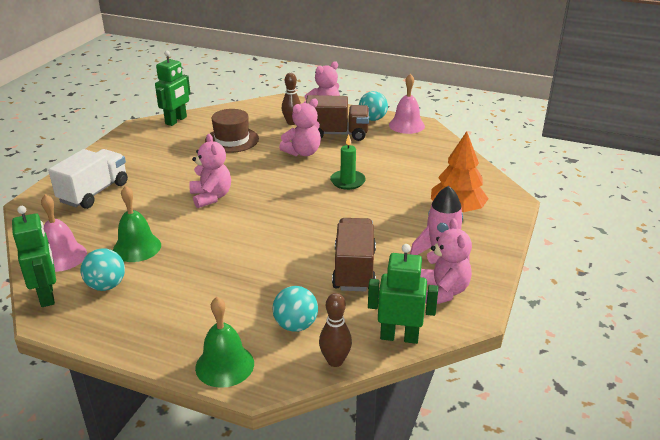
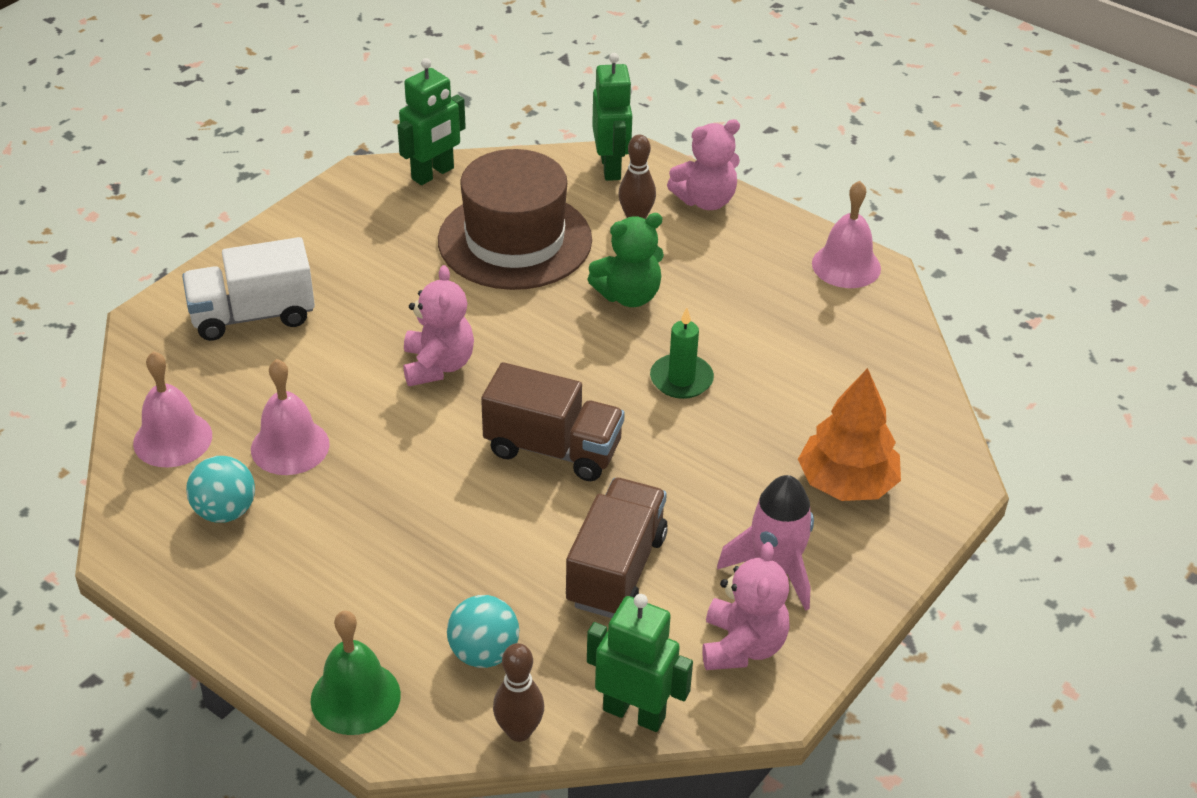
camera: 15 degrees right, 10 degrees up
green robot [12,206,56,307] -> green robot moved to [592,53,632,181]
white truck [48,149,128,209] -> white truck turned 150 degrees counterclockwise [182,237,315,341]
green bell [113,186,161,262] -> pink bell [251,359,330,475]
brown hat [205,109,259,153] -> brown hat [438,149,592,290], size x1.57
pink teddy bear [279,99,321,156] -> green teddy bear [587,213,664,307]
brown truck [306,95,369,141] -> brown truck moved to [481,362,625,481]
turquoise ball [359,91,388,121] -> none

